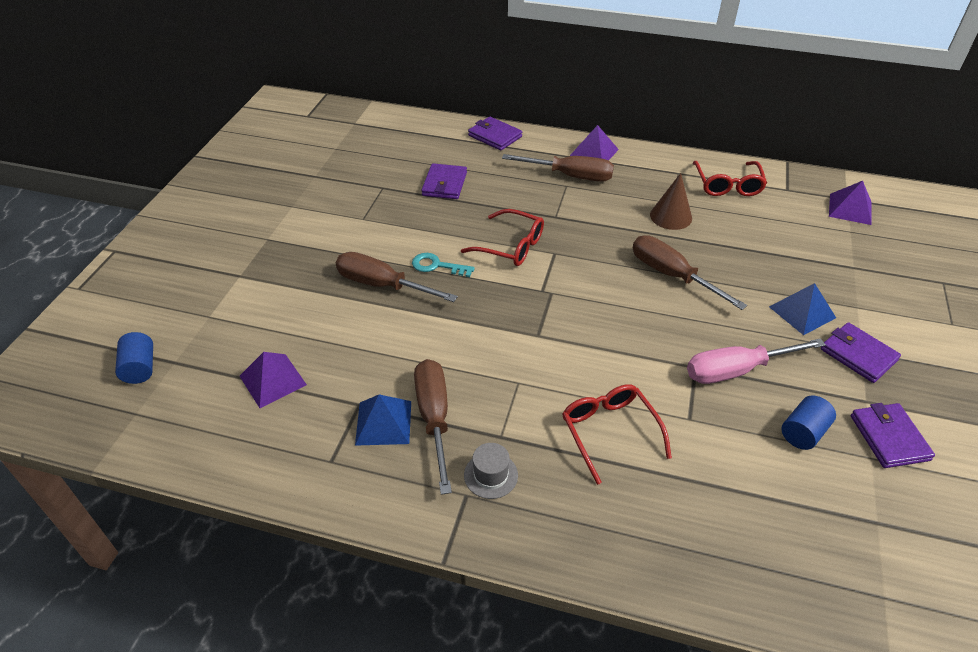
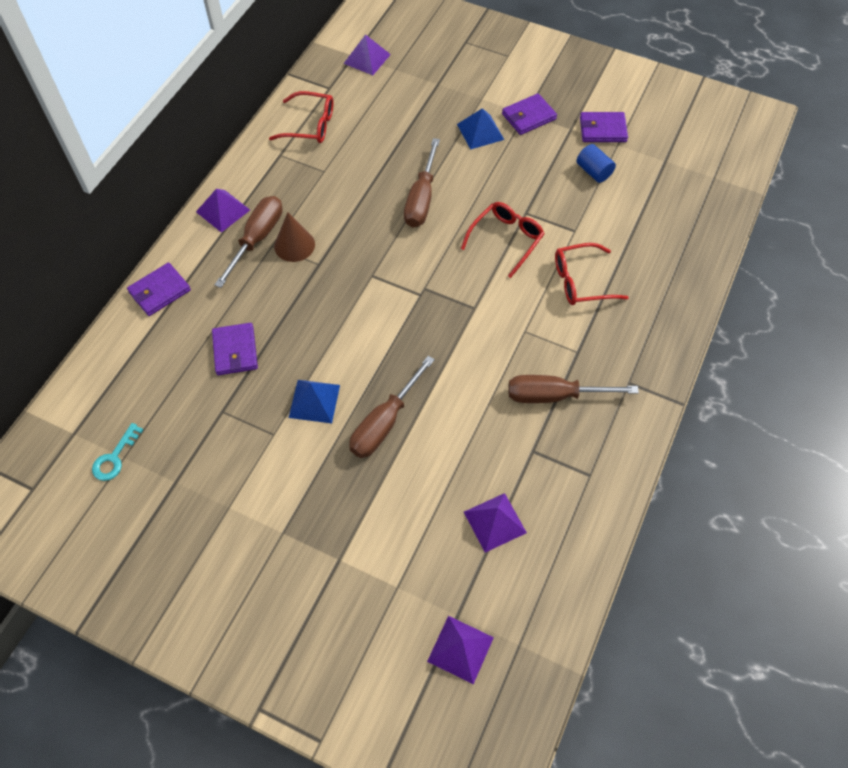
camera: 80 degrees left, 15 degrees up
blue cylinder [115,332,153,384] -> purple pyramid [427,616,494,684]
blue pyramid [355,394,411,446] -> blue pyramid moved to [289,380,340,423]
turquoise key [412,253,475,277] -> turquoise key moved to [92,423,143,481]
purple wallet [421,163,467,199] -> purple wallet turned 60 degrees clockwise [212,323,258,375]
red glasses [461,209,544,266] -> red glasses moved to [461,202,545,278]
grey hat [464,443,518,499] -> none
brown screwdriver [633,235,747,310] -> brown screwdriver turned 45 degrees counterclockwise [404,138,440,227]
brown cone [650,173,692,230] -> brown cone moved to [274,212,315,262]
pink screwdriver [687,338,826,384] -> none

